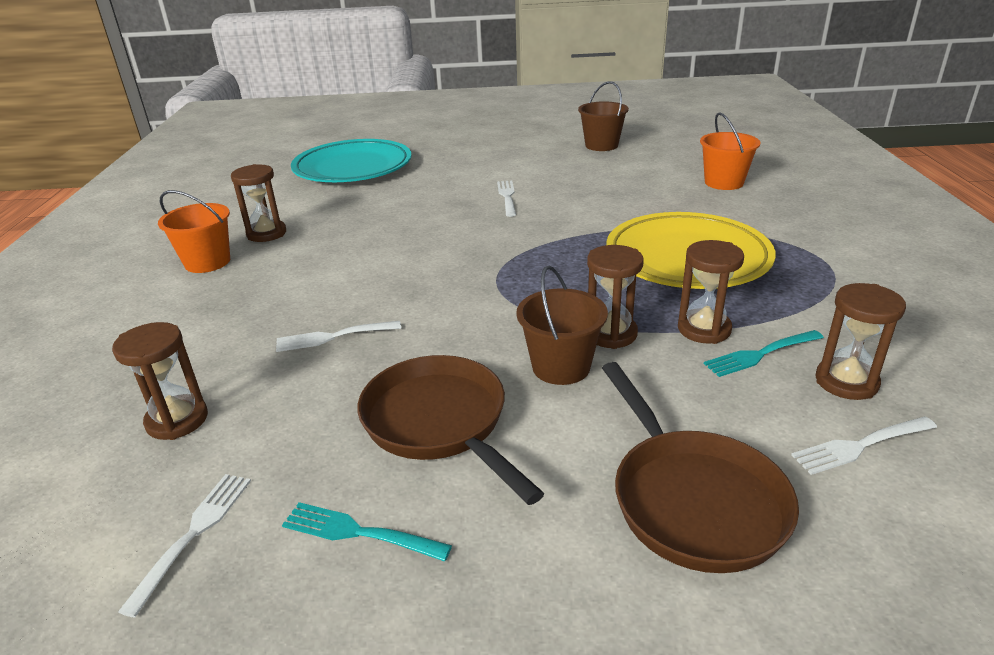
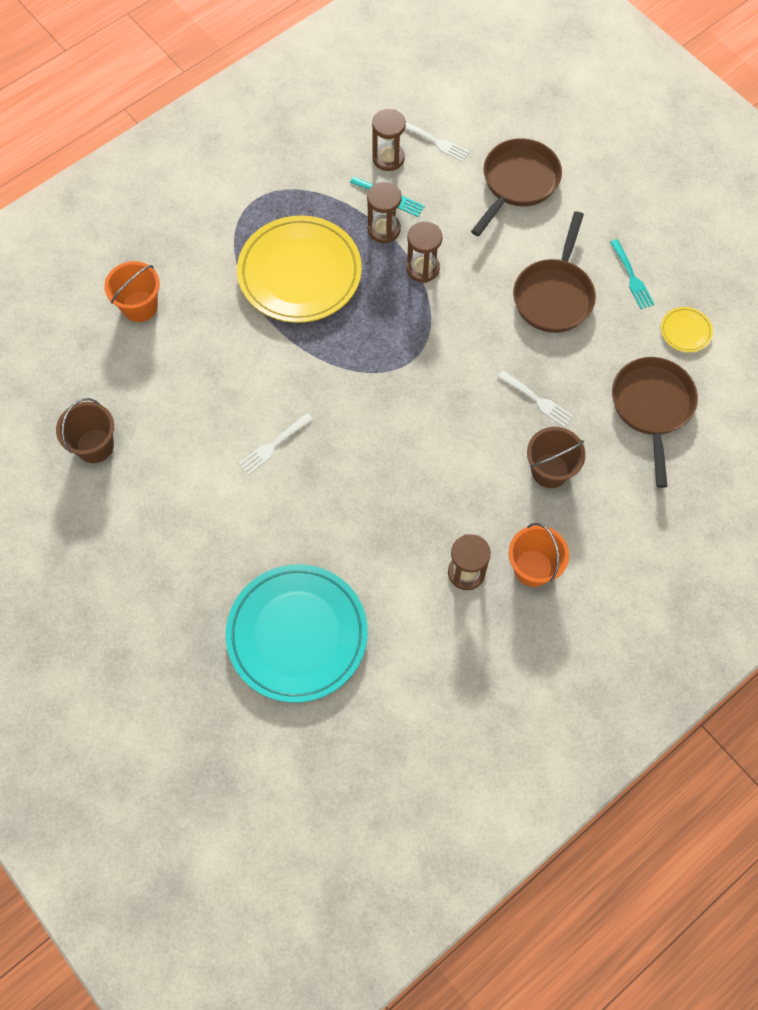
camera: 130 degrees left, 35 degrees up
brown hourglass [112,322,208,440] -> brown pan [612,357,698,488]
white fork [118,474,251,617] -> yellow plate [661,307,713,352]
brown bucket [516,266,608,385] -> brown bucket moved to [527,427,586,488]

